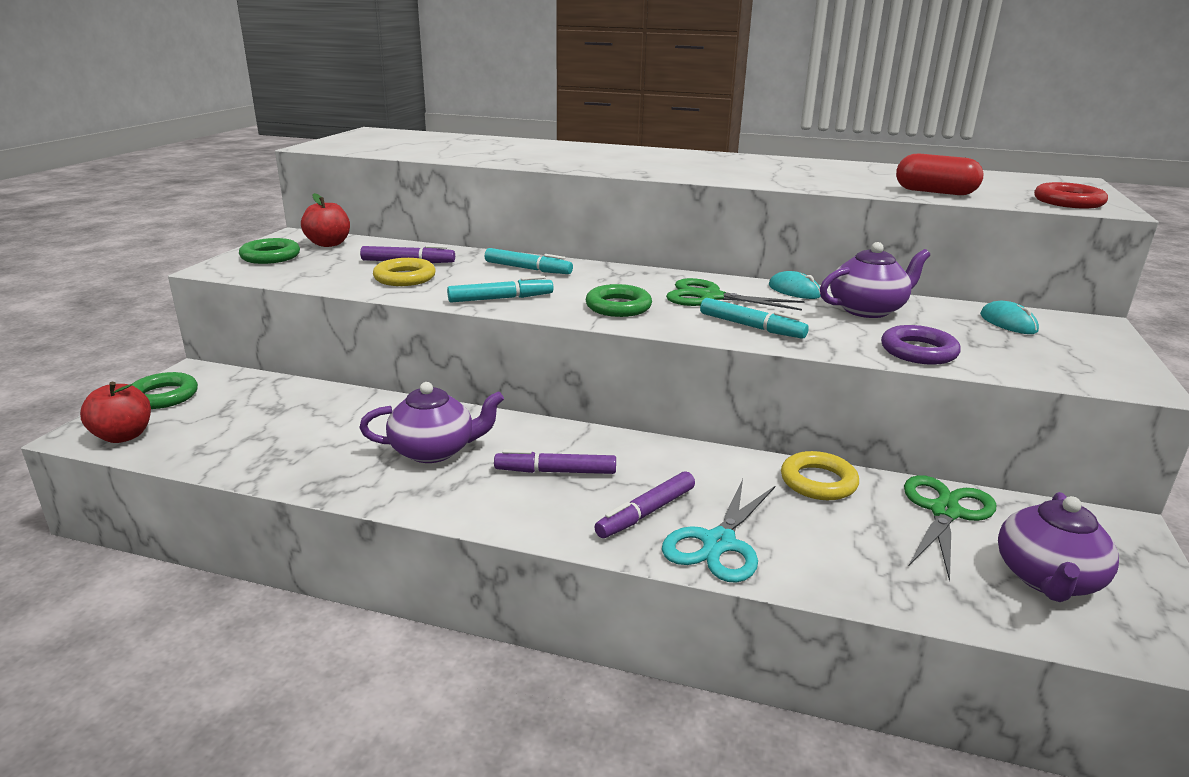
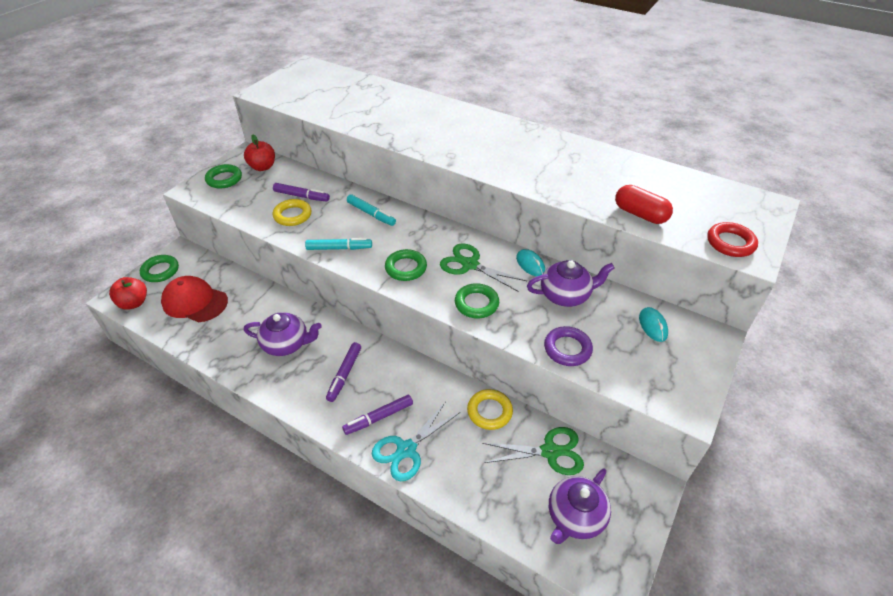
camera: 15 degrees right, 20 degrees up
purple marker [494,449,616,474] -> purple marker turned 90 degrees counterclockwise [326,342,361,402]
turquoise marker [700,298,809,339] -> green ring [455,283,499,318]
green scissors [904,475,996,581] -> green scissors turned 45 degrees clockwise [482,427,584,475]
none -> red cap [161,276,228,322]

